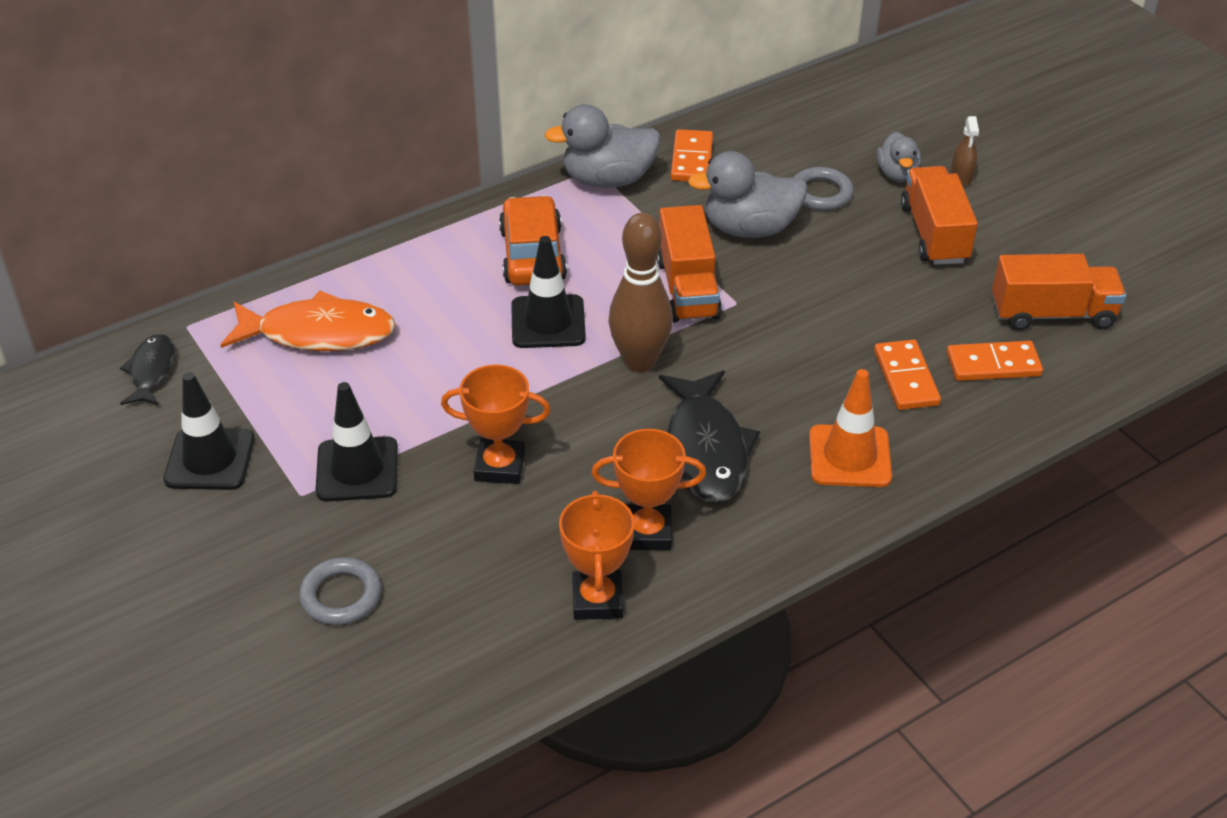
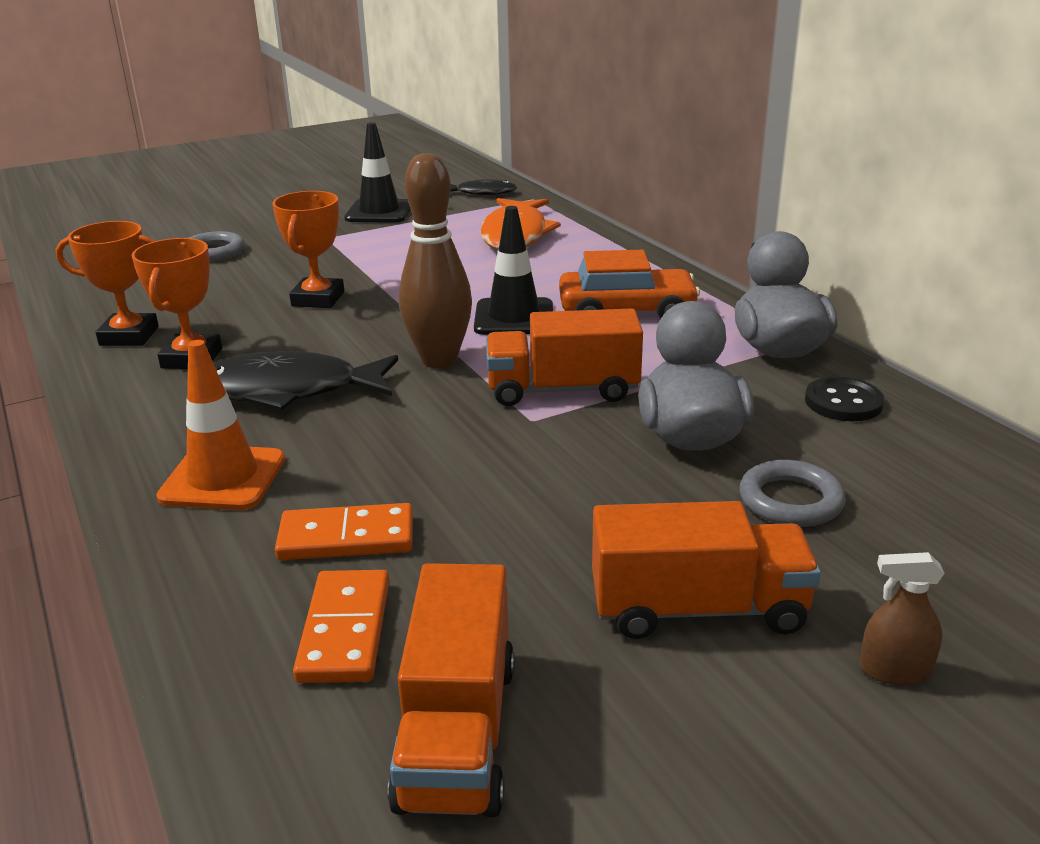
camera: 95 degrees right, 15 degrees down
black traffic cone [316,382,398,501] -> none
orange domino [671,129,713,181] -> black button [805,377,884,421]
grey duck [876,132,921,182] -> none

